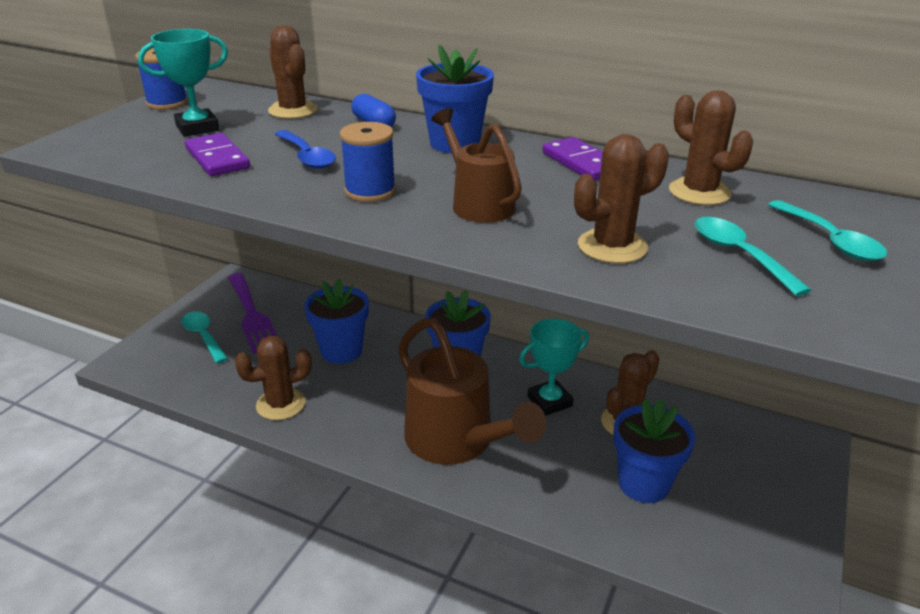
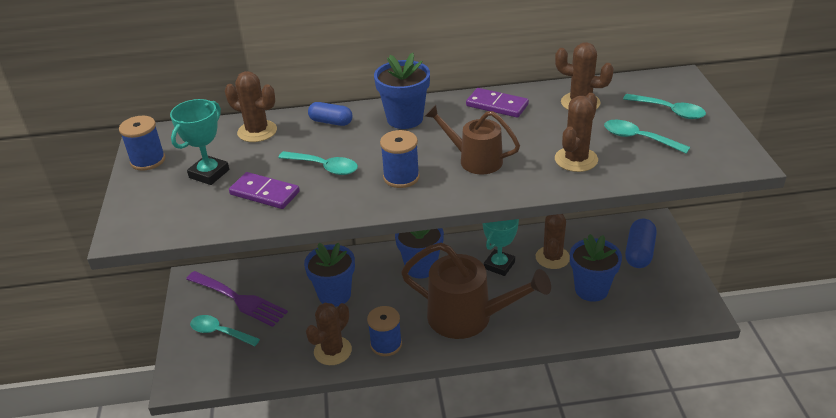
camera: 30 degrees left, 5 degrees up
blue spoon [275,130,336,169] -> turquoise spoon [278,151,358,175]
none -> blue spool [367,306,402,356]
none -> blue capsule [625,219,657,268]

